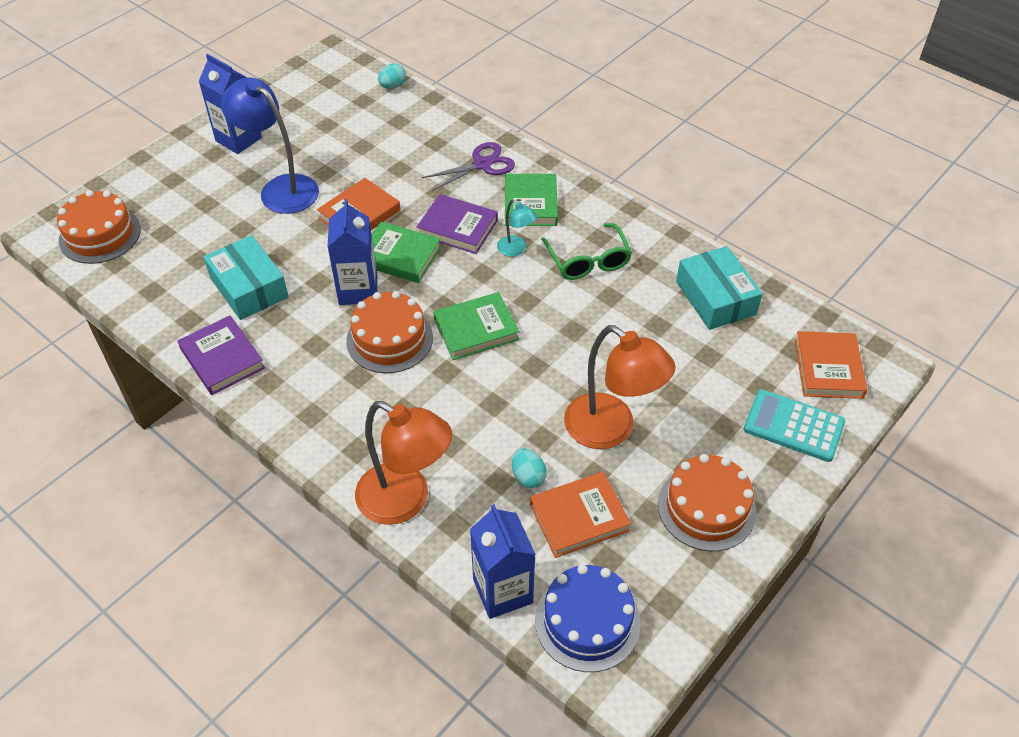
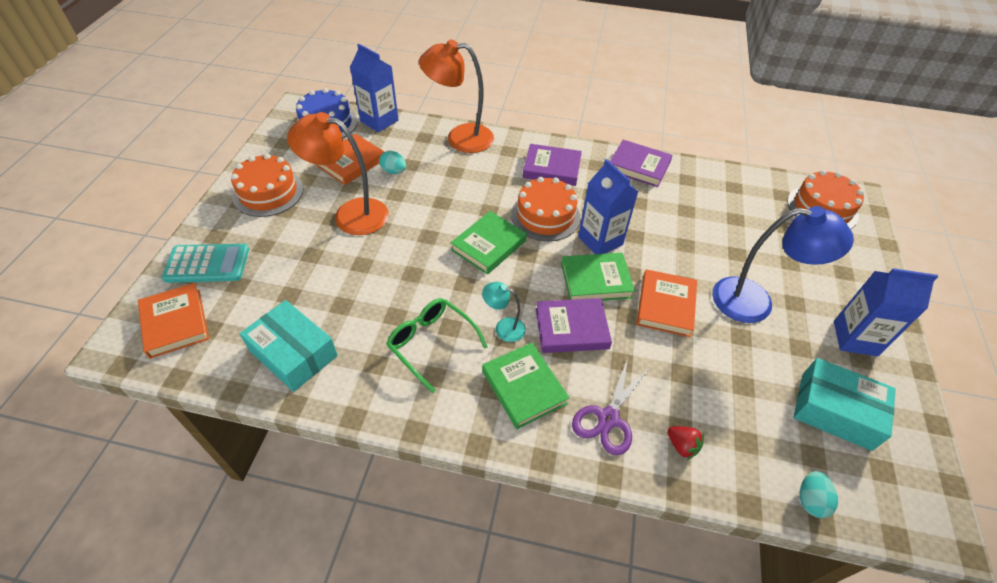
camera: 150 degrees right, 0 degrees up
turquoise box [203,235,289,320] -> turquoise box moved to [794,358,896,451]
none -> purple book [523,144,582,186]
none -> red strawberry [667,426,704,460]

